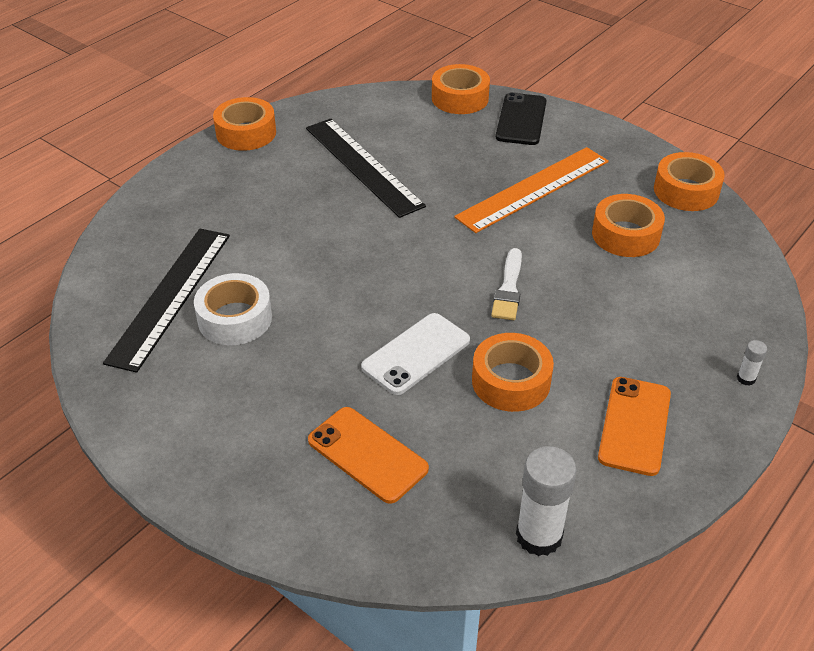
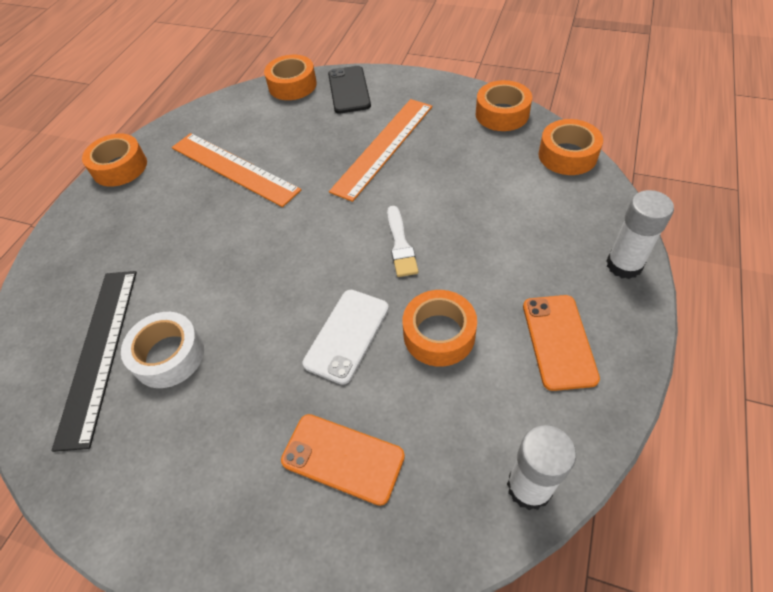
camera: 15 degrees left, 10 degrees up
black ruler [306,119,426,218] -> orange ruler [172,133,301,207]
orange tape [592,194,665,257] -> orange tape moved to [539,119,603,175]
white glue stick [737,340,767,386] -> white glue stick [606,190,674,279], size x2.18

